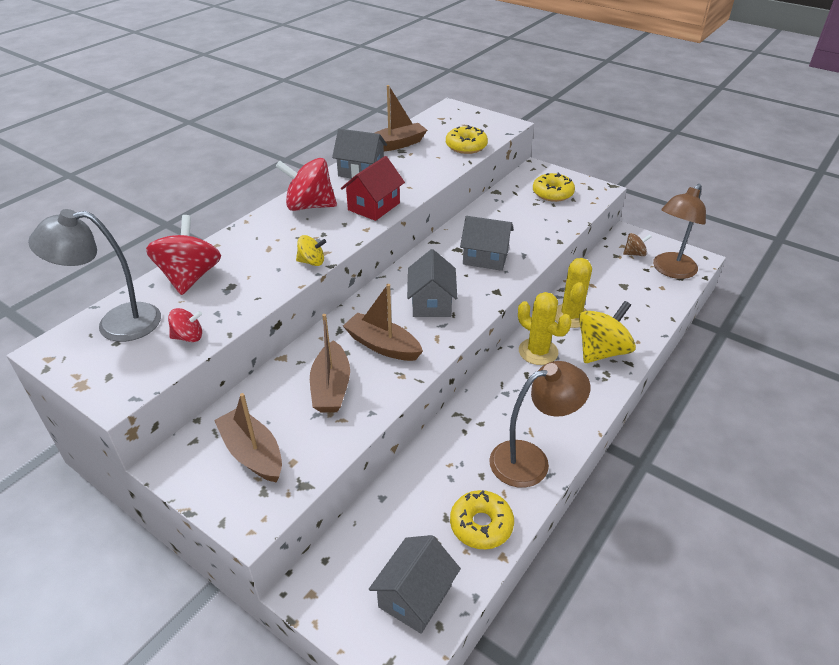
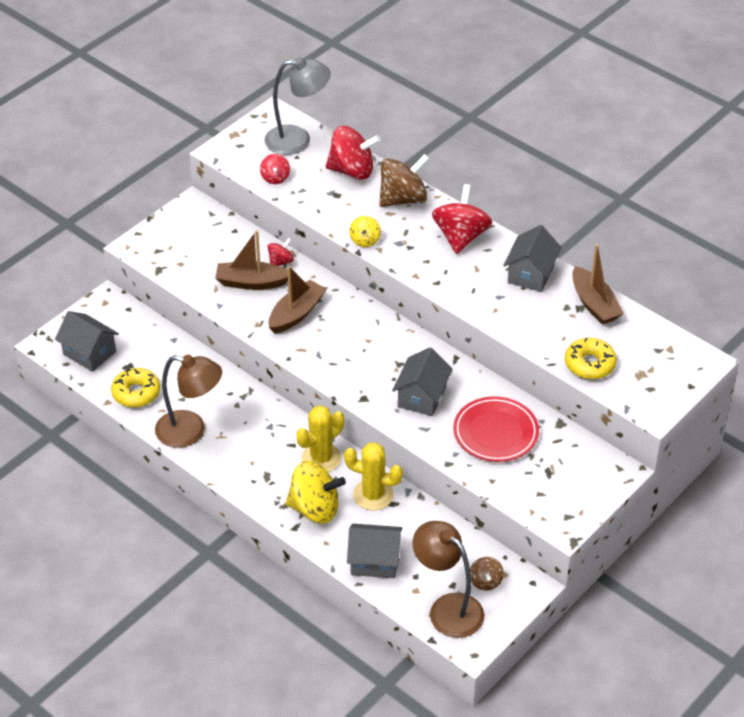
camera: 95 degrees right, 5 degrees up
grey lamp [28,209,161,342] -> grey lamp turned 90 degrees clockwise [265,57,331,155]
brown boat [214,393,282,483] -> none
red house [341,156,405,221] -> none
grey house [407,249,457,317] -> grey house moved to [347,524,402,578]
brown lamp [489,361,590,488] -> brown lamp turned 60 degrees counterclockwise [155,355,222,448]
yellow donut [533,172,575,202] -> none
yellow spinning top [579,301,636,363] -> yellow spinning top turned 45 degrees counterclockwise [286,461,346,524]
none -> red spinning top [268,238,294,266]
none -> brown spinning top [379,154,429,207]
none -> red plate [453,396,539,462]

